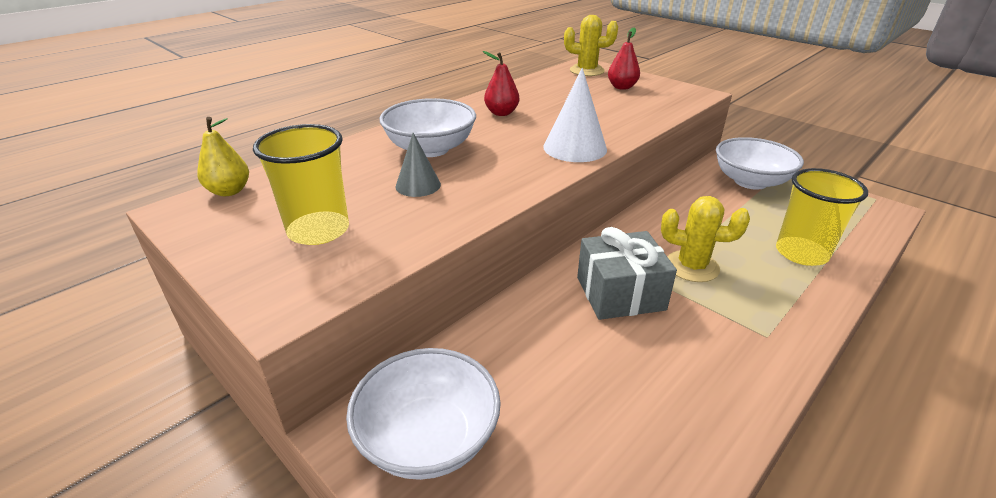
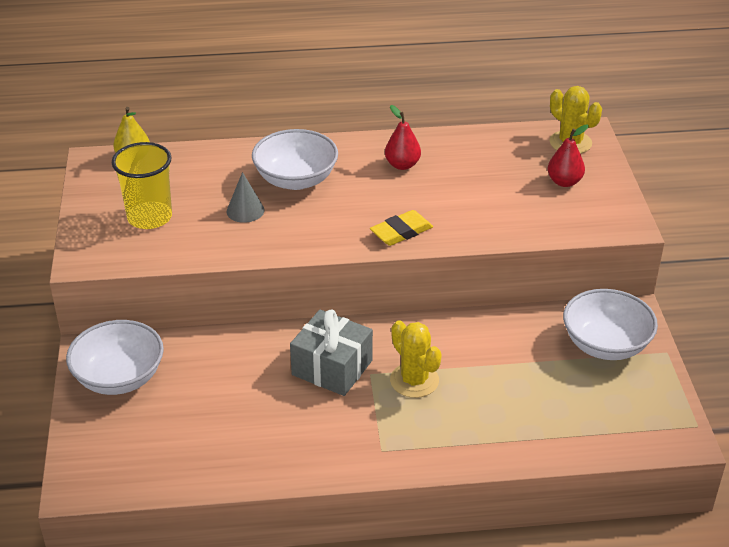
camera: 40 degrees right, 5 degrees up
white cone [543,68,607,162] -> yellow eraser [370,210,433,246]
yellow cup [776,168,868,266] -> none

